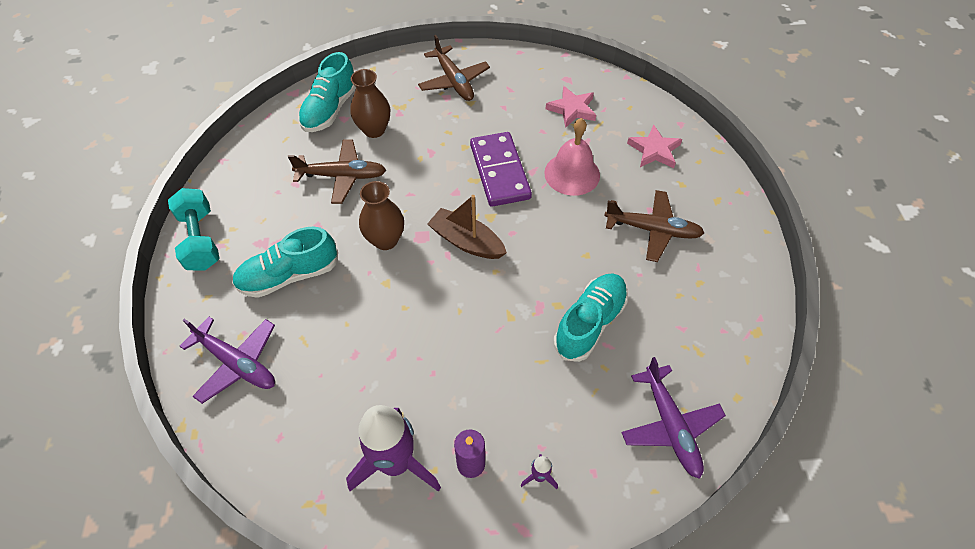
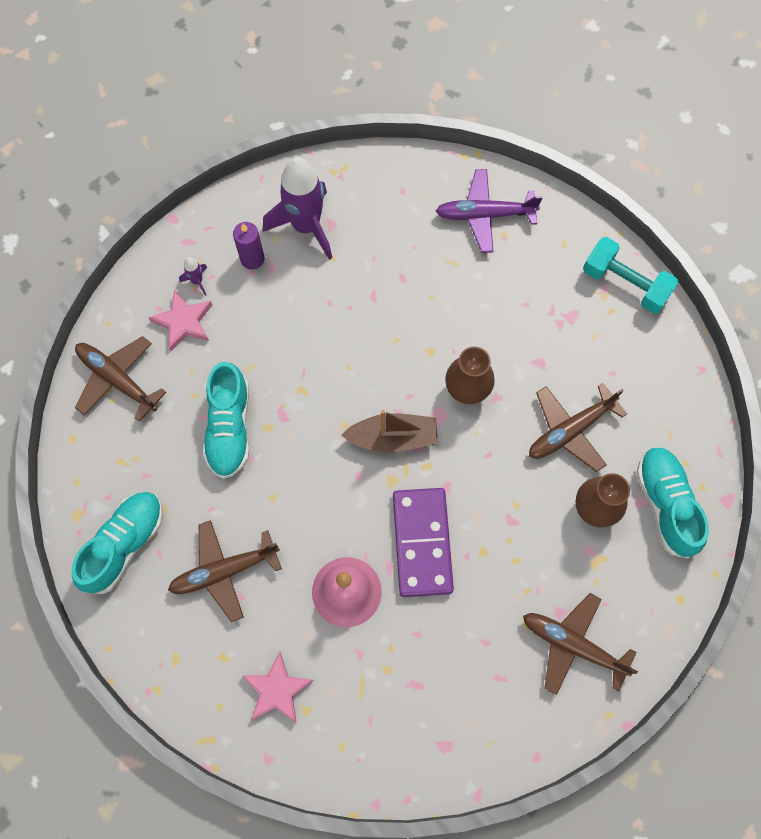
camera: 145 degrees right, 15 degrees up
turquoise shoe [232,226,338,298] -> turquoise shoe moved to [72,492,163,594]
purple domino [470,132,532,207] -> purple domino turned 45 degrees clockwise [393,488,454,597]
pink star [546,86,596,128] -> pink star moved to [149,289,212,351]
purple plane [621,357,726,479] -> brown plane [75,336,166,422]

